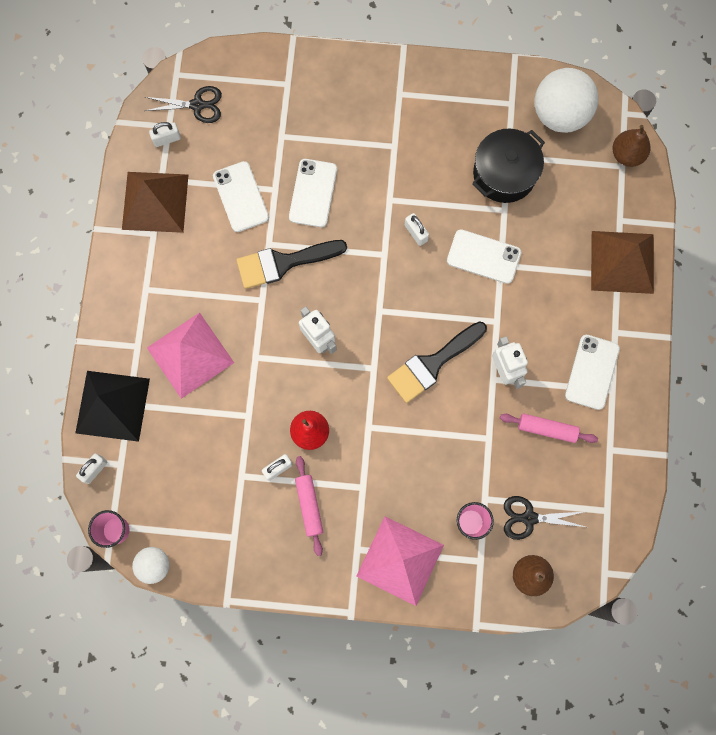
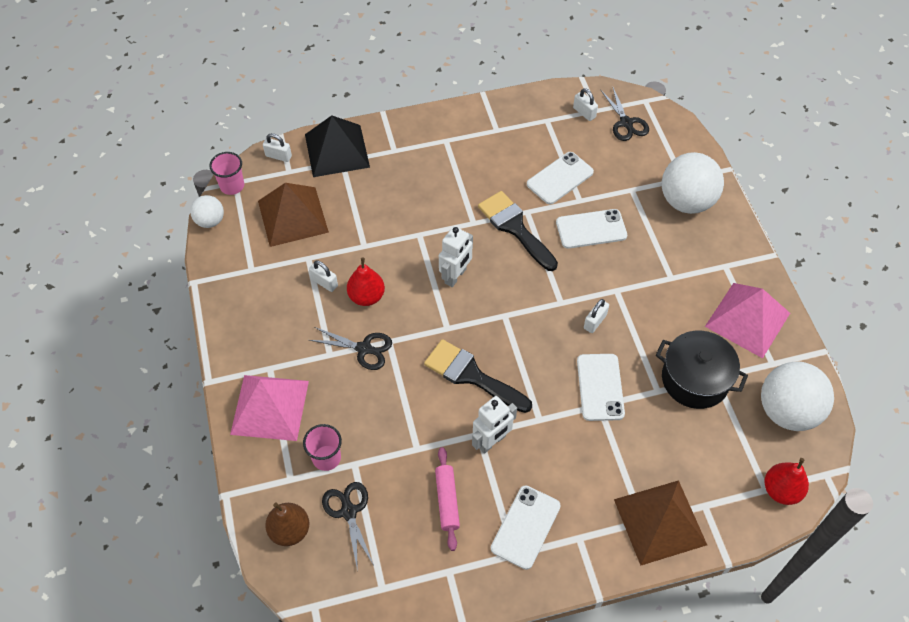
camera: 70 degrees right, 20 degrees down
brown pyramid [122,172,188,233] -> brown pyramid moved to [258,183,329,247]
pink pyramid [147,313,234,399] -> pink pyramid moved to [705,283,790,358]
pink rolling pin [295,456,323,556] -> none
white phone [565,335,620,410] -> white phone turned 60 degrees counterclockwise [491,485,561,570]
brown pear [613,125,650,167] -> red pear [764,458,809,505]
none -> black scissors [309,327,392,370]
none -> white ball [662,152,724,214]

